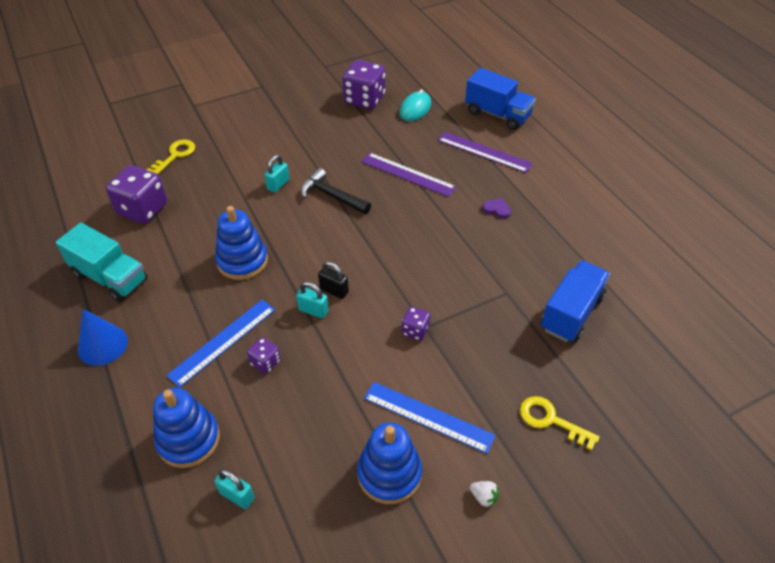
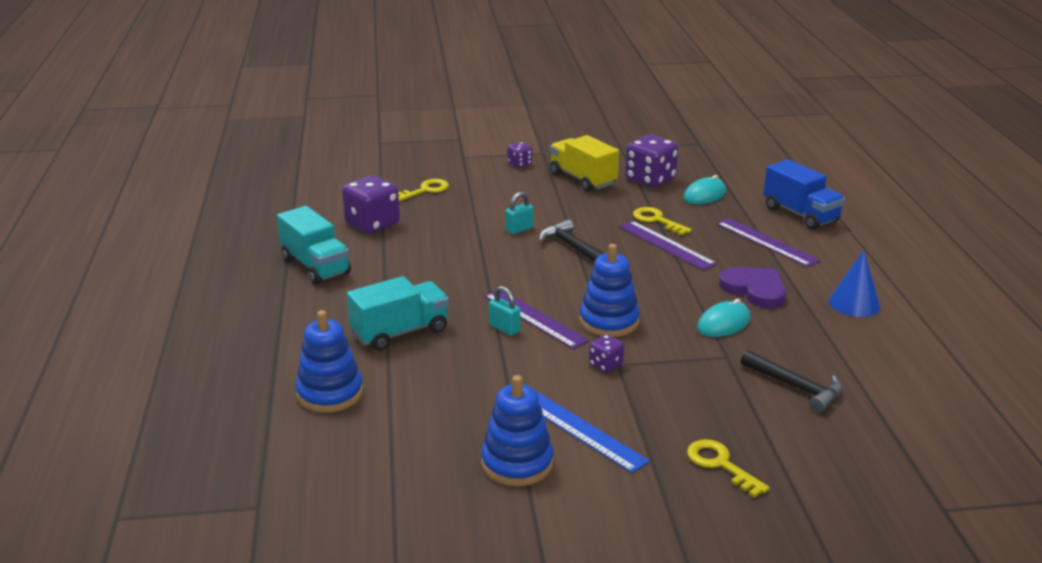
camera: 20 degrees right, 20 degrees down
blue cone [78,309,128,366] -> blue cone moved to [829,250,881,317]
blue ruler [166,299,275,388] -> turquoise truck [347,276,449,351]
turquoise padlock [214,469,255,509] -> none
blue stacking toy [215,206,268,280] -> blue stacking toy moved to [579,244,640,337]
purple dice [247,337,281,374] -> purple dice moved to [507,142,532,168]
black padlock [318,261,349,299] -> purple ruler [484,291,589,349]
white strawberry [470,481,499,508] -> none
purple heart [482,198,511,219] -> purple heart [719,267,786,308], size x2.07
blue truck [541,260,610,342] -> black hammer [741,350,843,413]
none -> yellow truck [550,135,619,192]
none -> yellow key [633,207,692,236]
none -> turquoise mouse [697,299,751,337]

